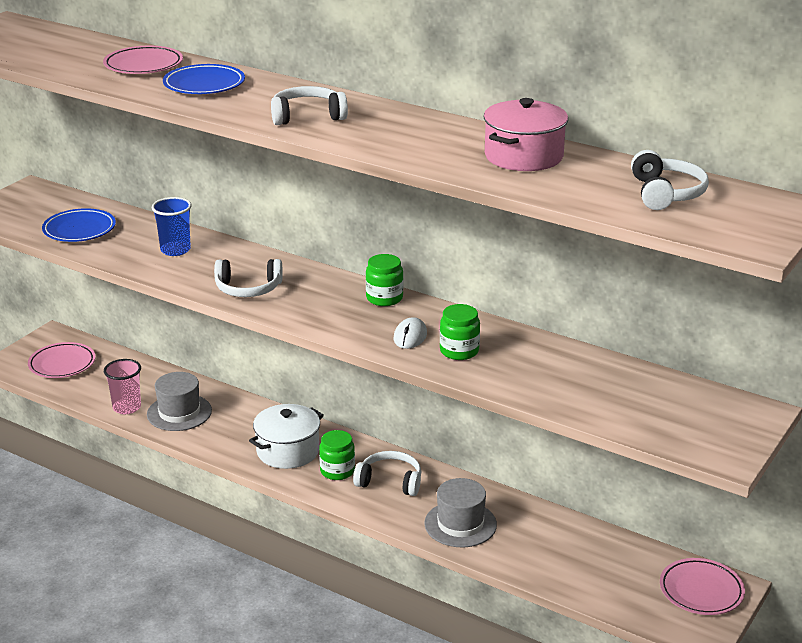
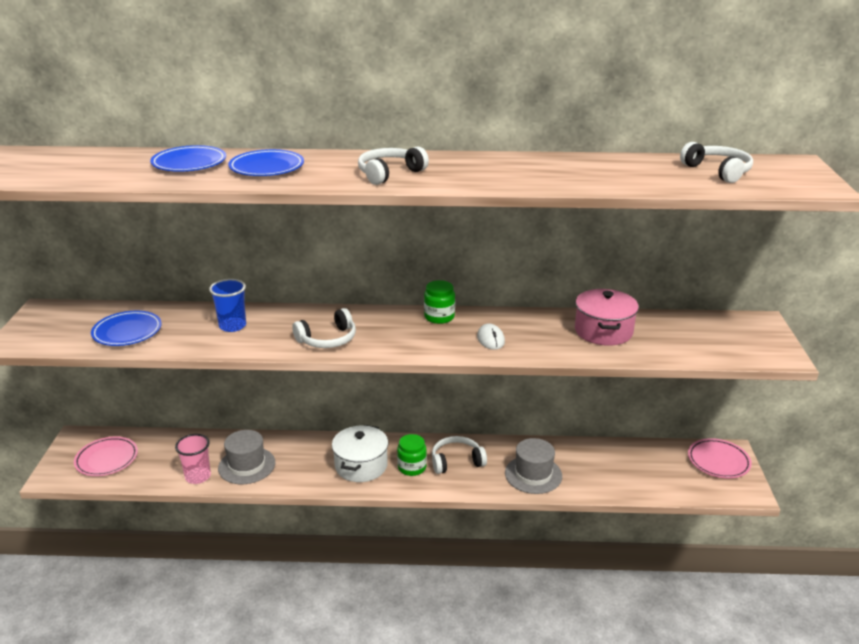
camera: 30 degrees left, 0 degrees up
pink plate [103,46,183,74] -> blue plate [150,145,226,172]
green jar [440,304,480,360] -> none
pink pot [484,98,568,171] -> pink pot moved to [575,289,639,346]

